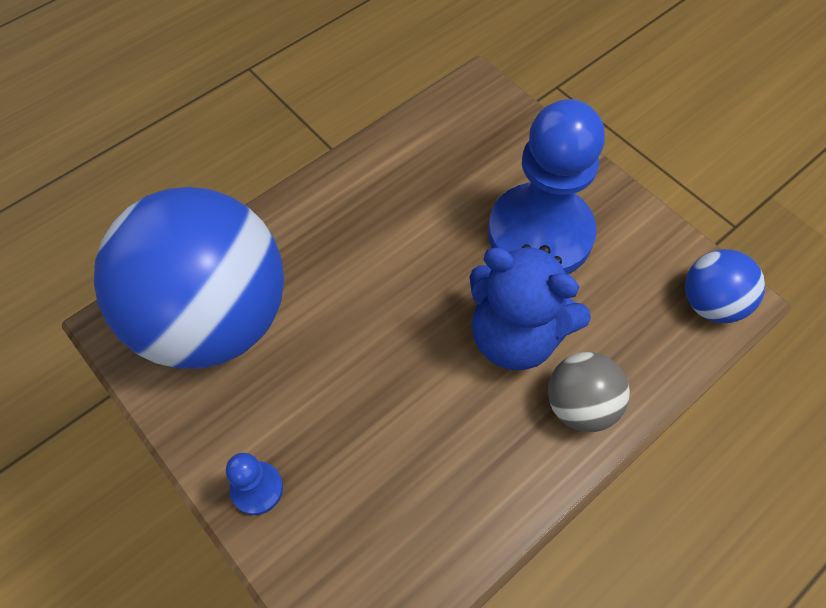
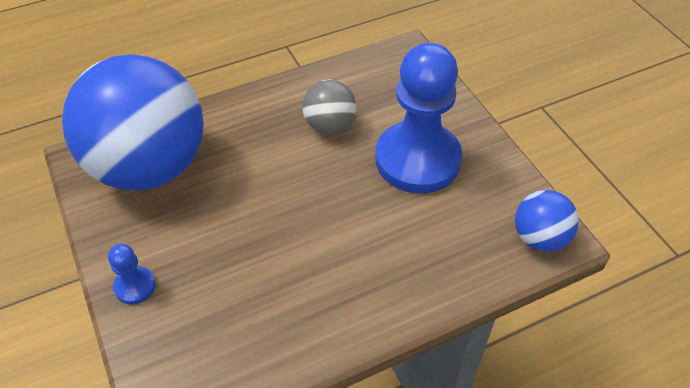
camera: 15 degrees right, 10 degrees down
blue teddy bear [470,244,591,370] -> none
grey ball [548,352,630,432] -> grey ball moved to [302,80,356,134]

